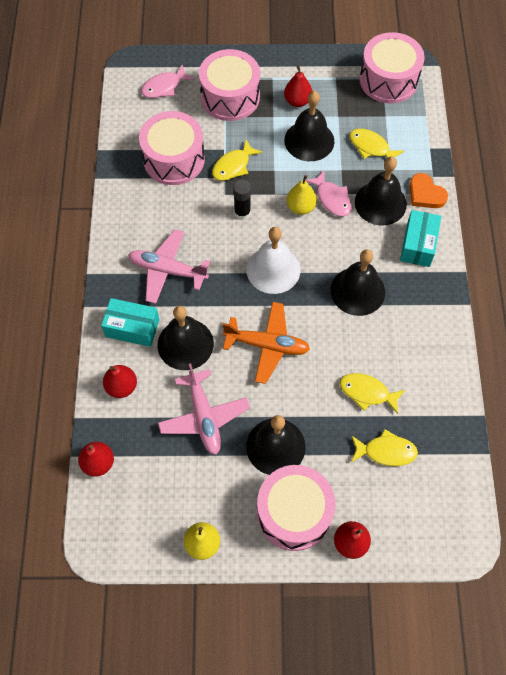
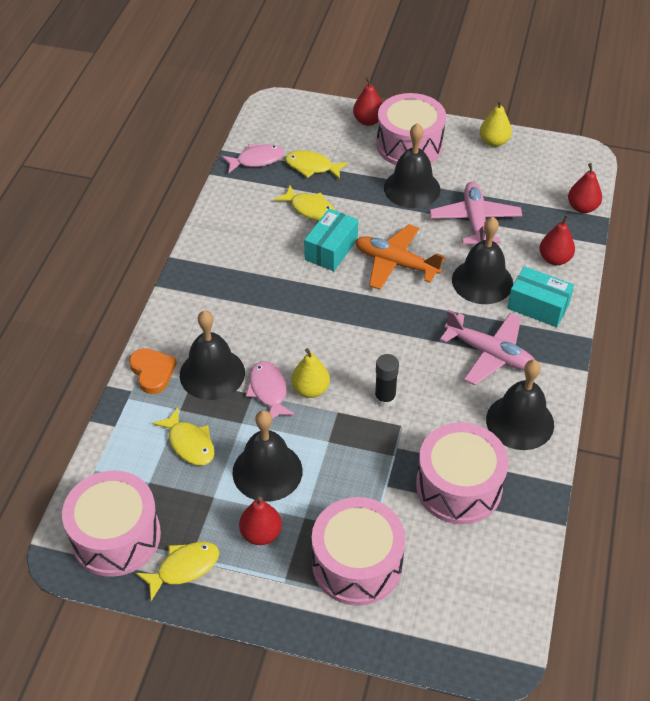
camera: 165 degrees left, 15 degrees down
pink fish [141,65,194,98] -> pink fish moved to [221,144,284,173]
yellow fish [212,140,263,181] -> yellow fish moved to [136,542,219,601]
white bell [247,227,300,294] -> none
black bell [331,249,385,316] -> black bell moved to [486,360,554,450]
turquoise box [400,210,441,267] -> turquoise box moved to [304,209,358,271]

